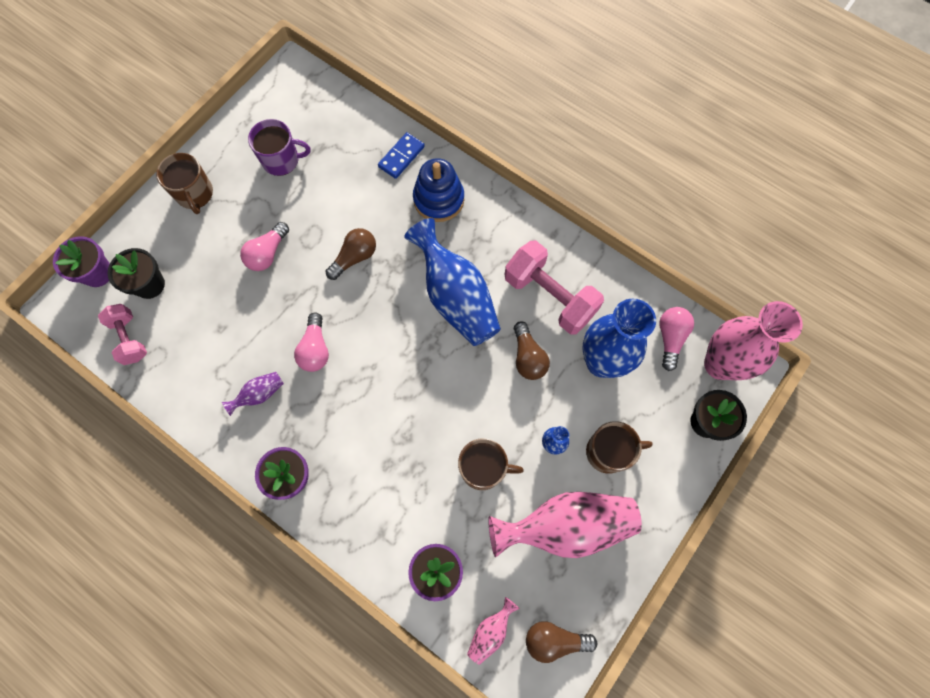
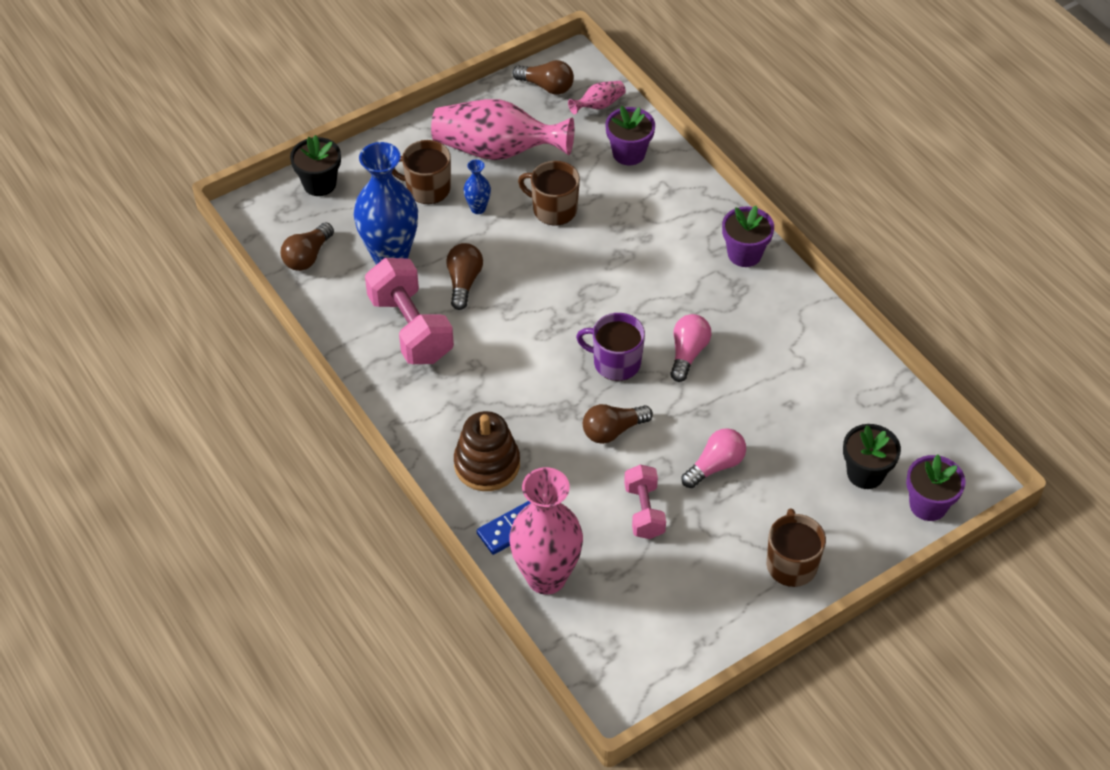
camera: 160 degrees left, 20 degrees down
pink dumbbell [98,304,147,365] -> pink dumbbell moved to [624,465,666,539]
purple vase [222,372,284,416] -> none
purple mug [248,119,310,176] -> purple mug moved to [576,313,645,381]
blue vase [404,218,501,346] -> none
blue stacking toy [413,158,464,222] -> brown stacking toy [454,411,520,491]
pink light bulb [659,307,694,371] -> brown light bulb [281,222,334,271]
pink vase [704,301,803,380] -> pink vase moved to [509,467,583,595]

